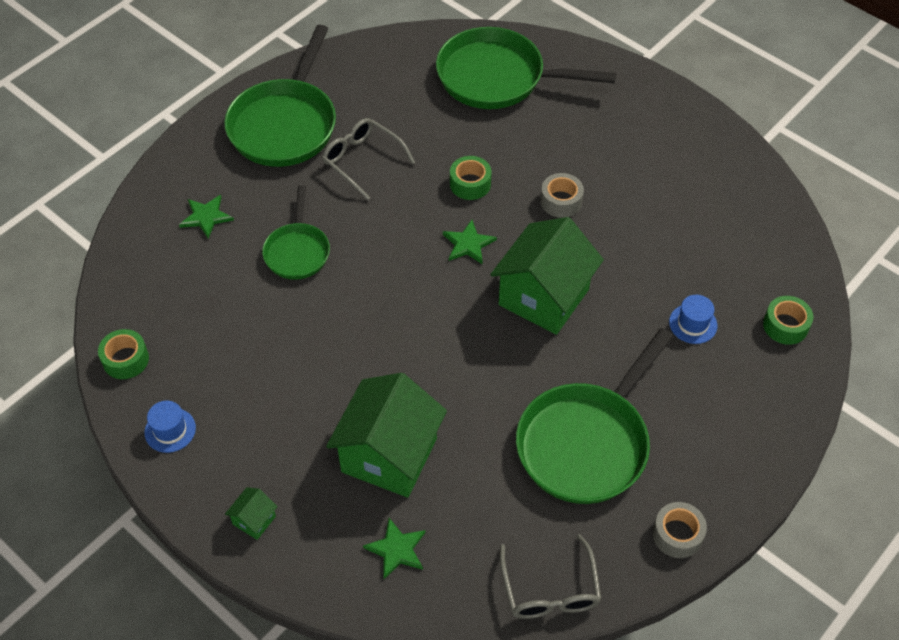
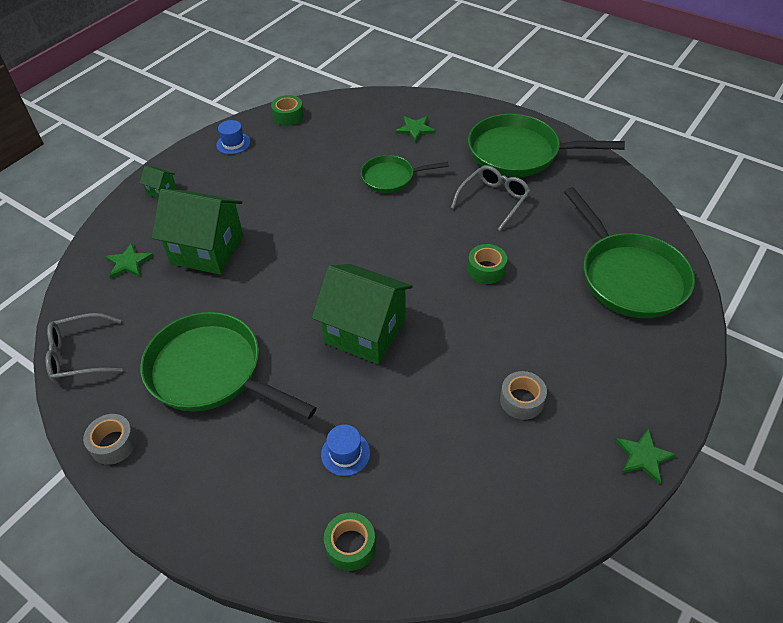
camera: 85 degrees right, 5 degrees down
green pan [436,27,616,109] -> green pan turned 150 degrees clockwise [564,187,695,318]
green star [443,220,497,265] -> green star moved to [615,428,677,484]
grey tape [540,173,584,218] -> grey tape moved to [500,371,547,420]

